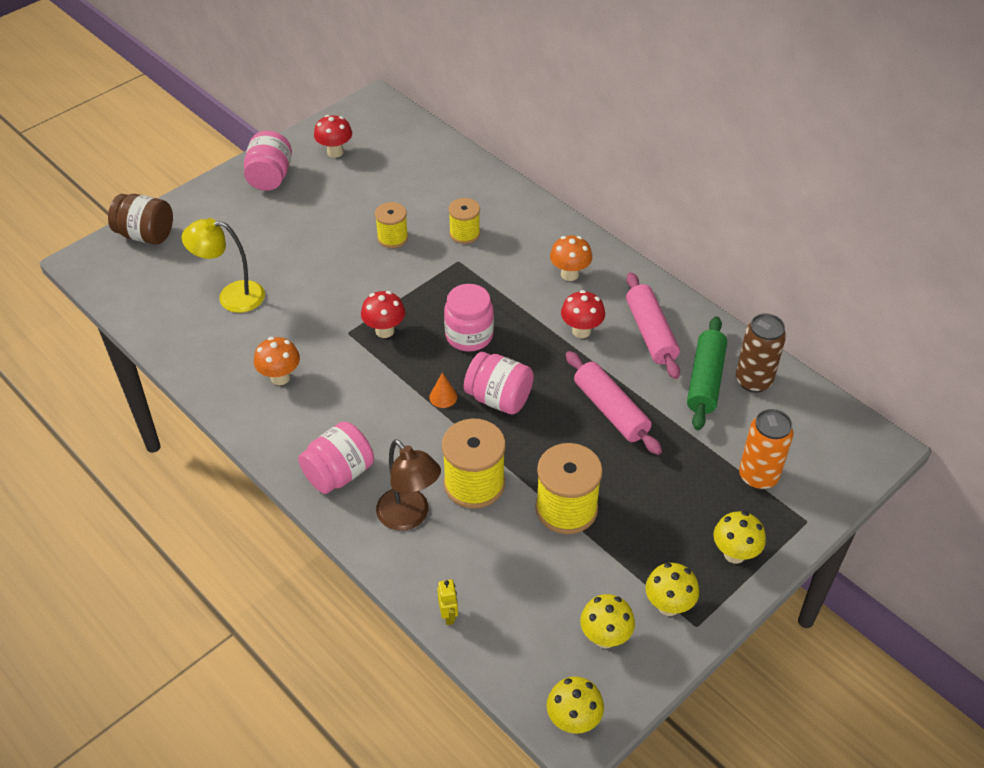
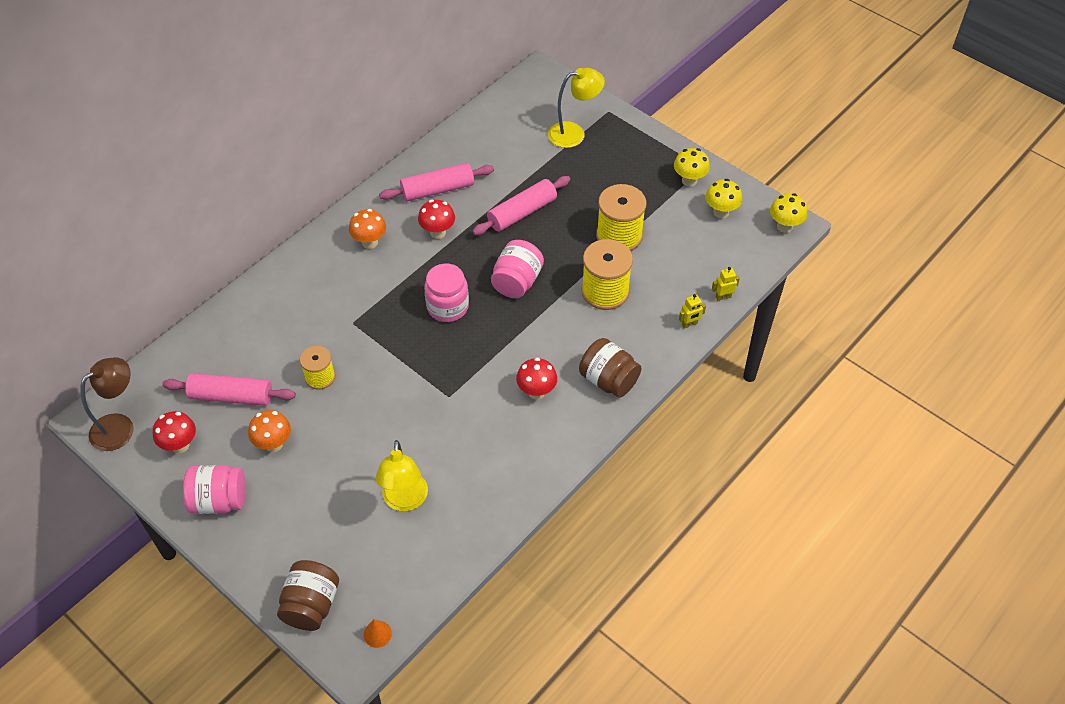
camera: 95 degrees left, 5 degrees up
orange mushroom [254,337,300,385] -> orange mushroom moved to [248,410,291,452]
pink jar [298,421,374,494] -> brown jar [579,338,641,398]
red mushroom [361,291,405,338] -> red mushroom moved to [516,358,557,399]
brown lamp [376,439,441,531] -> brown lamp moved to [80,357,134,451]
orange cone [429,373,457,408] -> orange cone moved to [364,619,392,648]
yellow spool [449,198,480,244] -> none
green rolling pin [687,316,727,430] -> none
yellow mushroom [713,511,766,564] -> none
brown can [736,313,786,393] -> none
orange can [739,409,794,490] -> yellow lamp [548,68,605,148]
none -> pink rolling pin [162,373,296,406]
none -> yellow robot [679,294,706,329]

